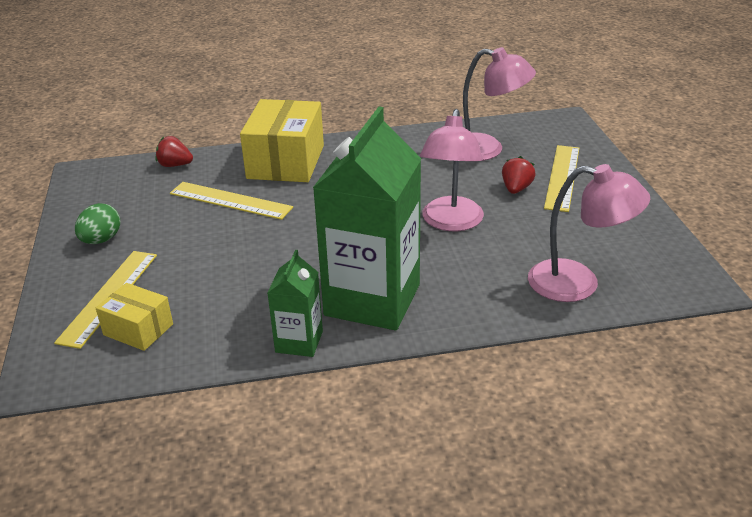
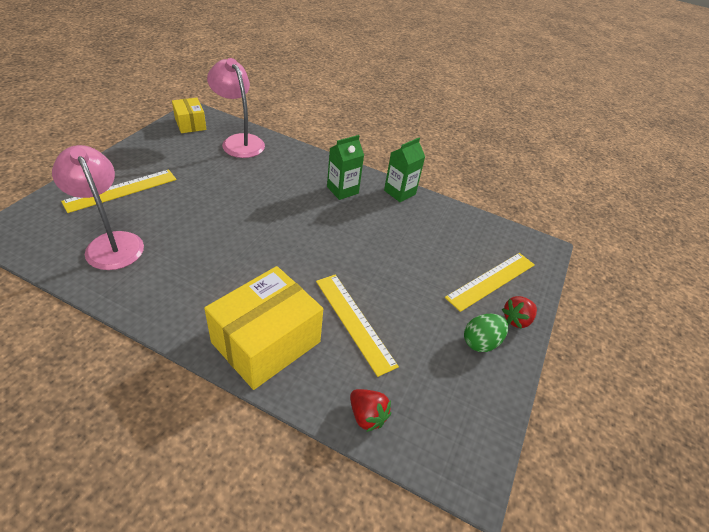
camera: 150 degrees left, 10 degrees up
yellow box [96,283,173,351] -> yellow box moved to [172,98,206,133]
green carton [313,106,421,331] -> green carton [327,135,364,200], size x0.48
pink lamp [420,109,484,231] -> none
red strawberry [502,156,536,194] -> red strawberry moved to [502,296,537,328]

